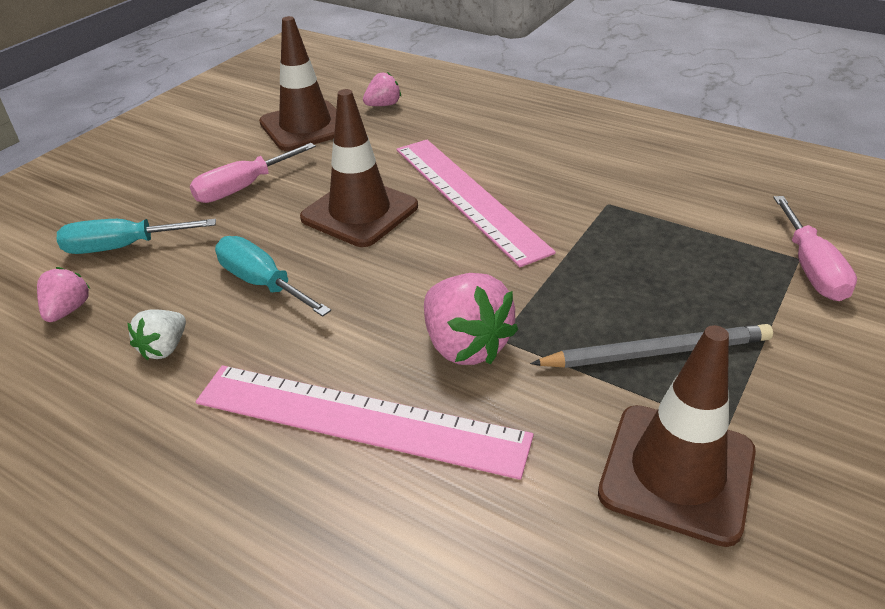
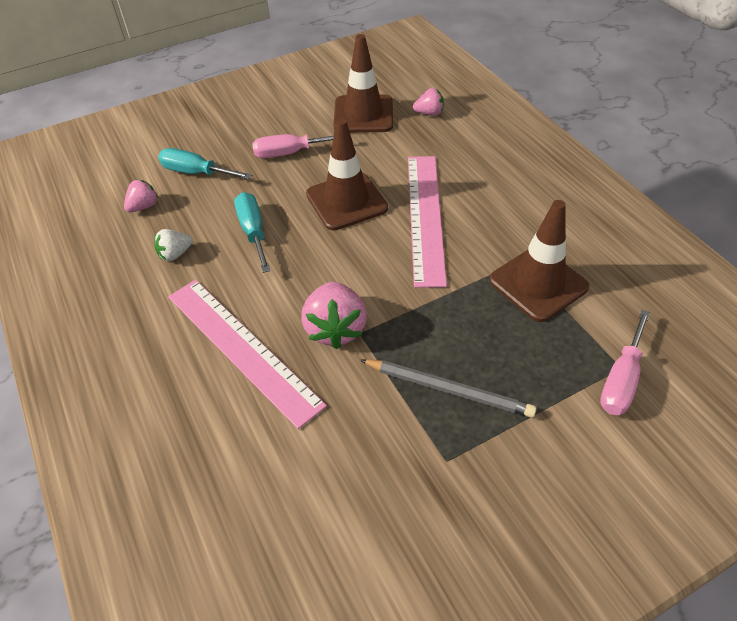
camera: 30 degrees right, 10 degrees up
brown traffic cone [598,325,756,547] -> brown traffic cone moved to [489,200,589,322]

